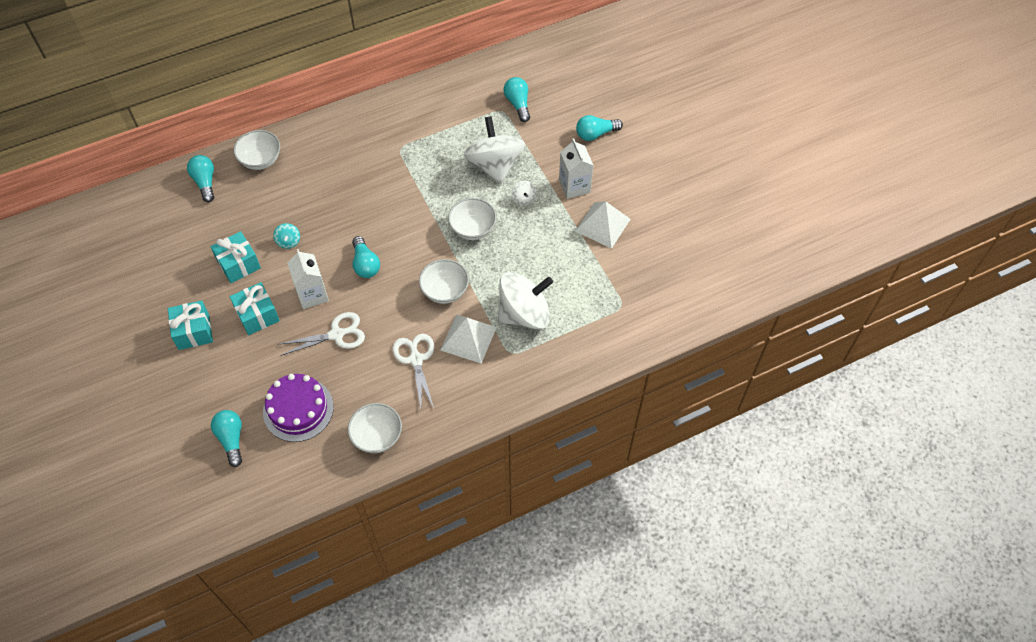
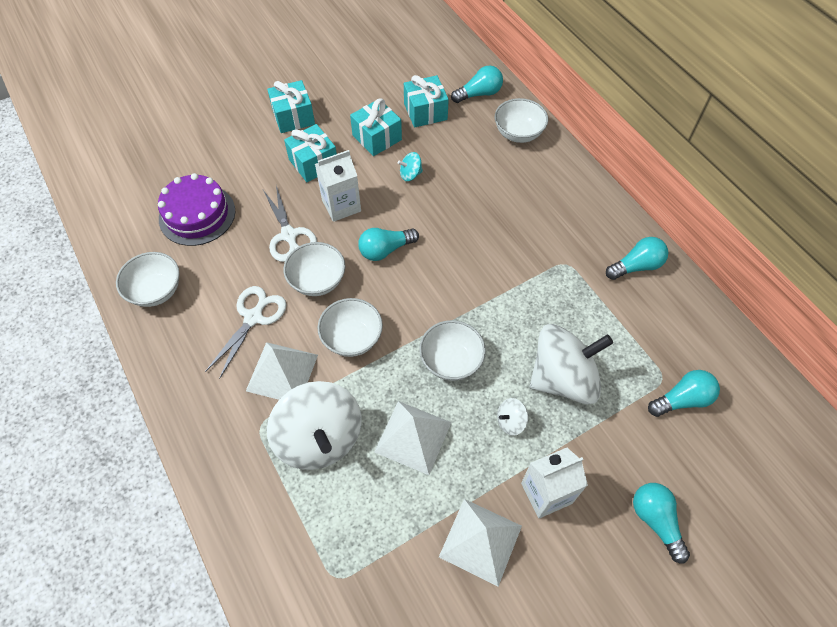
camera: 85 degrees right, 0 degrees up
turquoise light bulb [211,410,242,467] -> turquoise light bulb moved to [606,237,668,280]
white scissors [392,334,434,408] -> white scissors turned 45 degrees counterclockwise [205,286,287,379]
none -> white bowl [283,242,345,296]
none -> white pyramid [374,401,452,475]
none -> turquoise gift [404,75,449,127]

